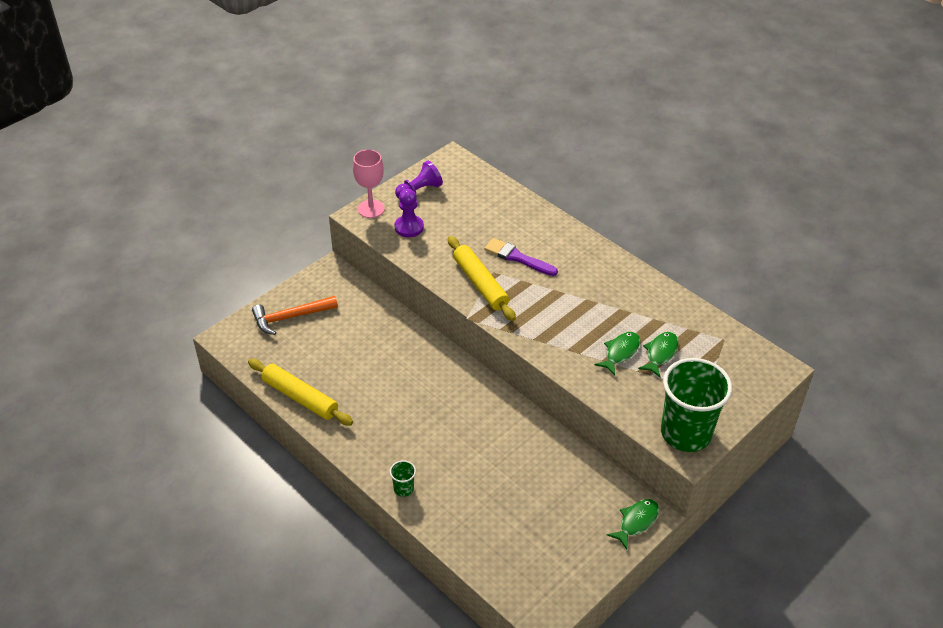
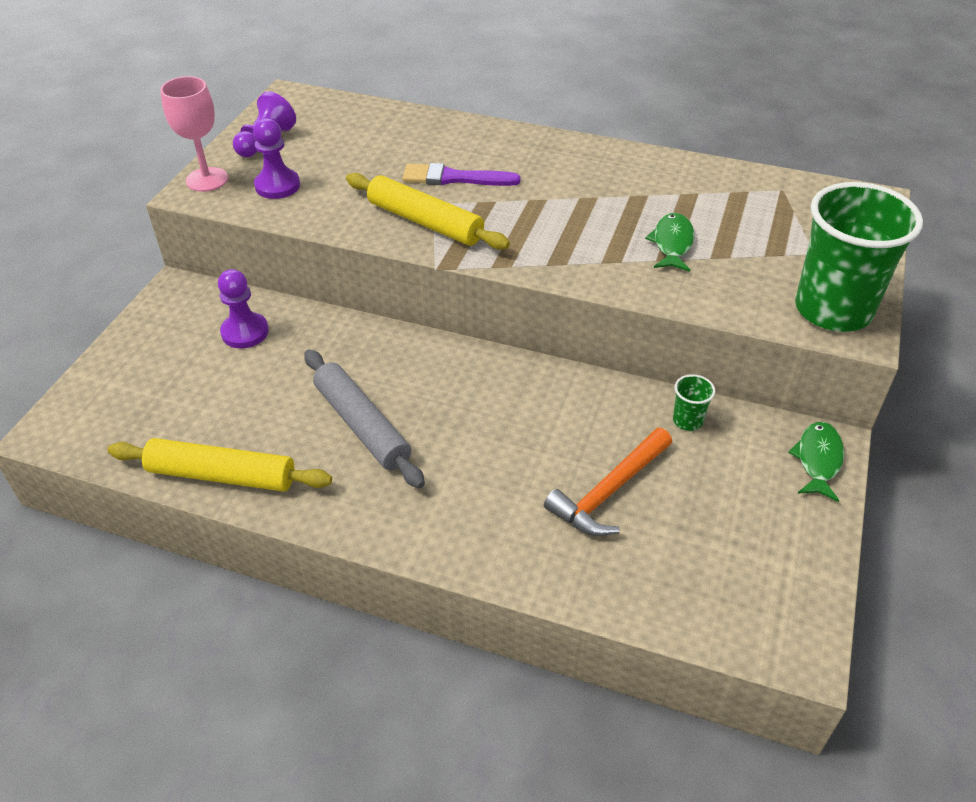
camera: 25 degrees left, 0 degrees up
orange hammer [252,296,338,335] -> orange hammer moved to [544,428,672,536]
green cup [390,460,416,497] -> green cup moved to [673,374,715,431]
green fish [638,332,678,377] -> none
none -> purple pawn [218,269,269,348]
none -> grey rolling pin [304,349,425,488]

